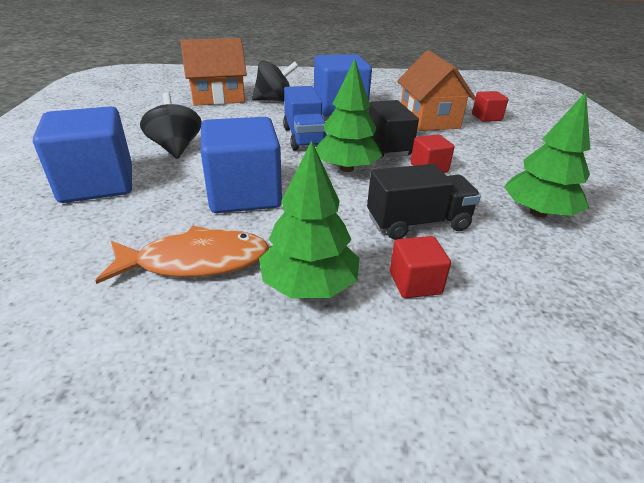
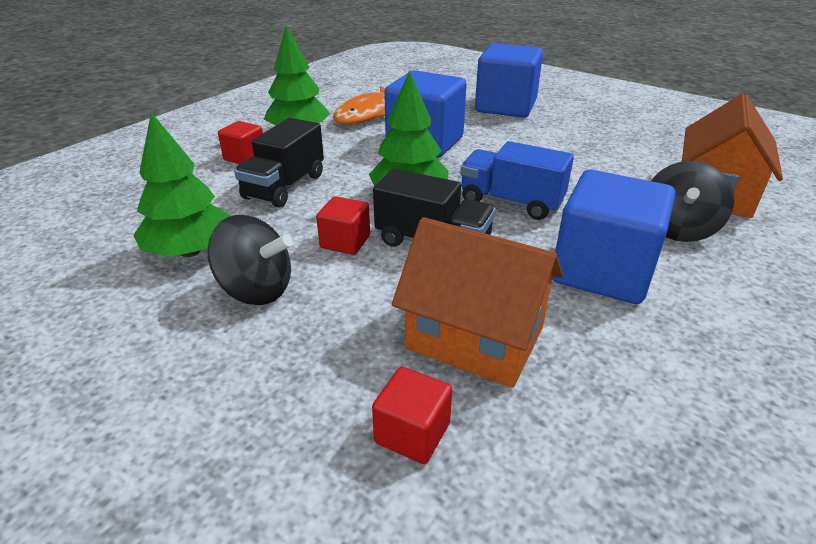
camera: 130 degrees right, 0 degrees up
black spinning top [140,93,202,159] -> black spinning top moved to [207,215,293,305]

